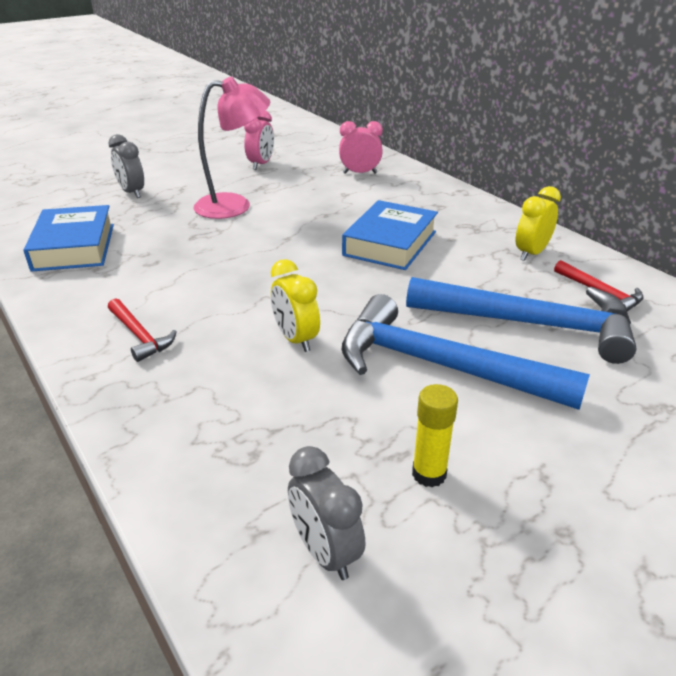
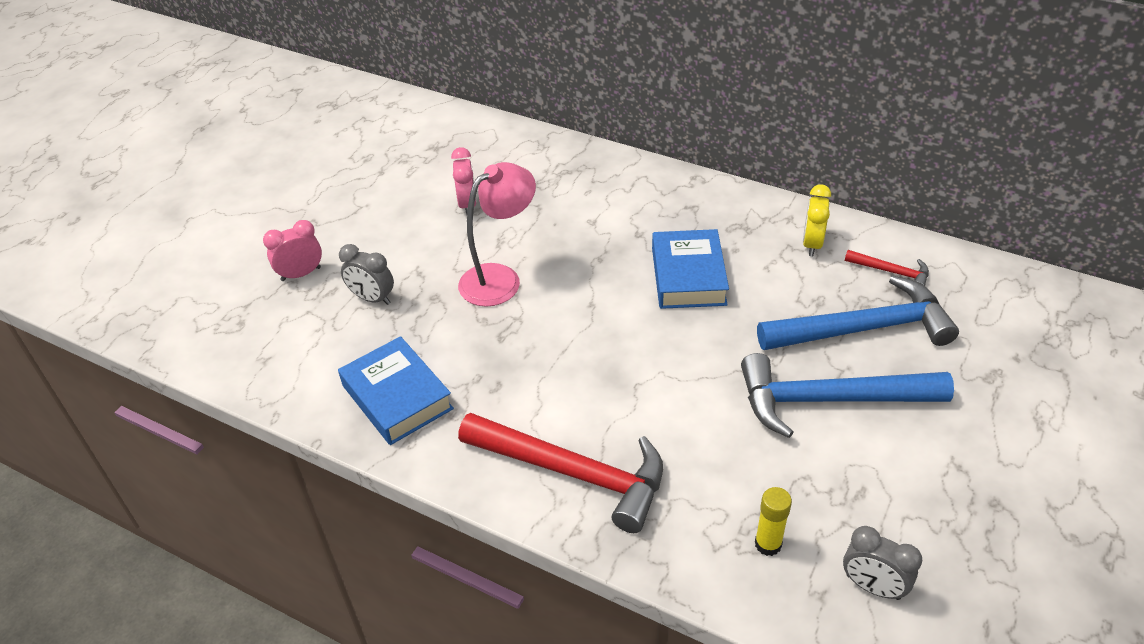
camera: 25 degrees left, 10 degrees up
red hammer [108,298,177,362] -> red hammer [458,413,663,533], size x2.18
yellow clock [271,259,320,352] -> none
pink clock [339,121,383,174] -> pink clock moved to [263,220,322,281]
yellow glue stick [412,384,458,488] -> yellow glue stick moved to [755,487,792,556]

